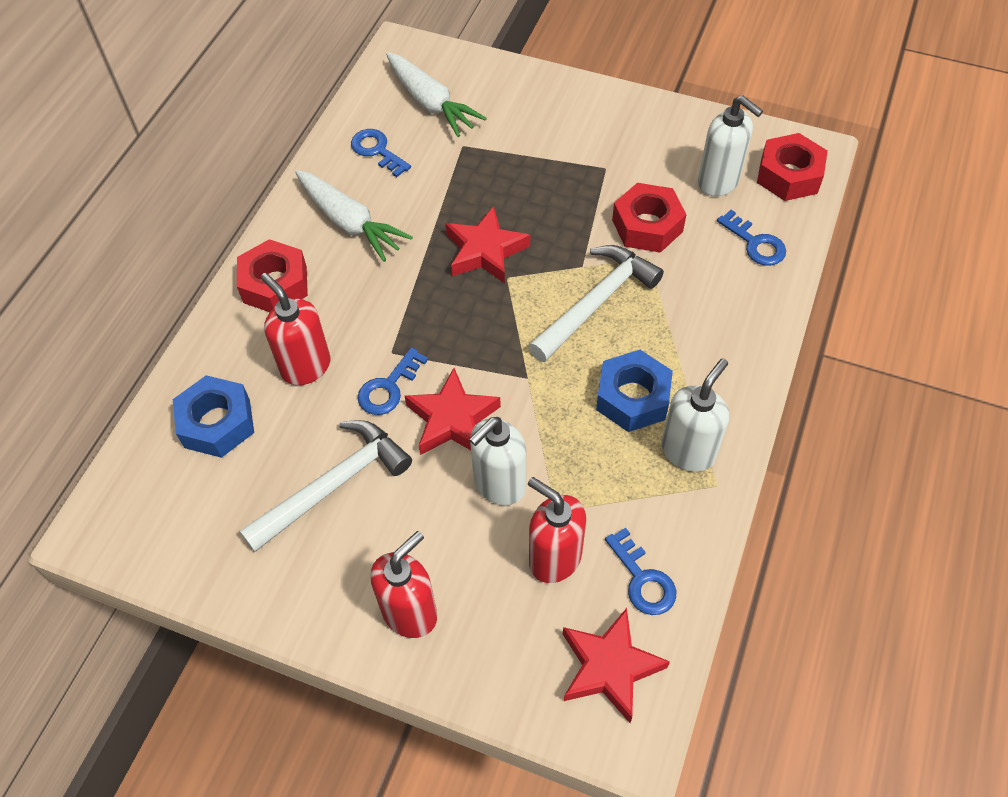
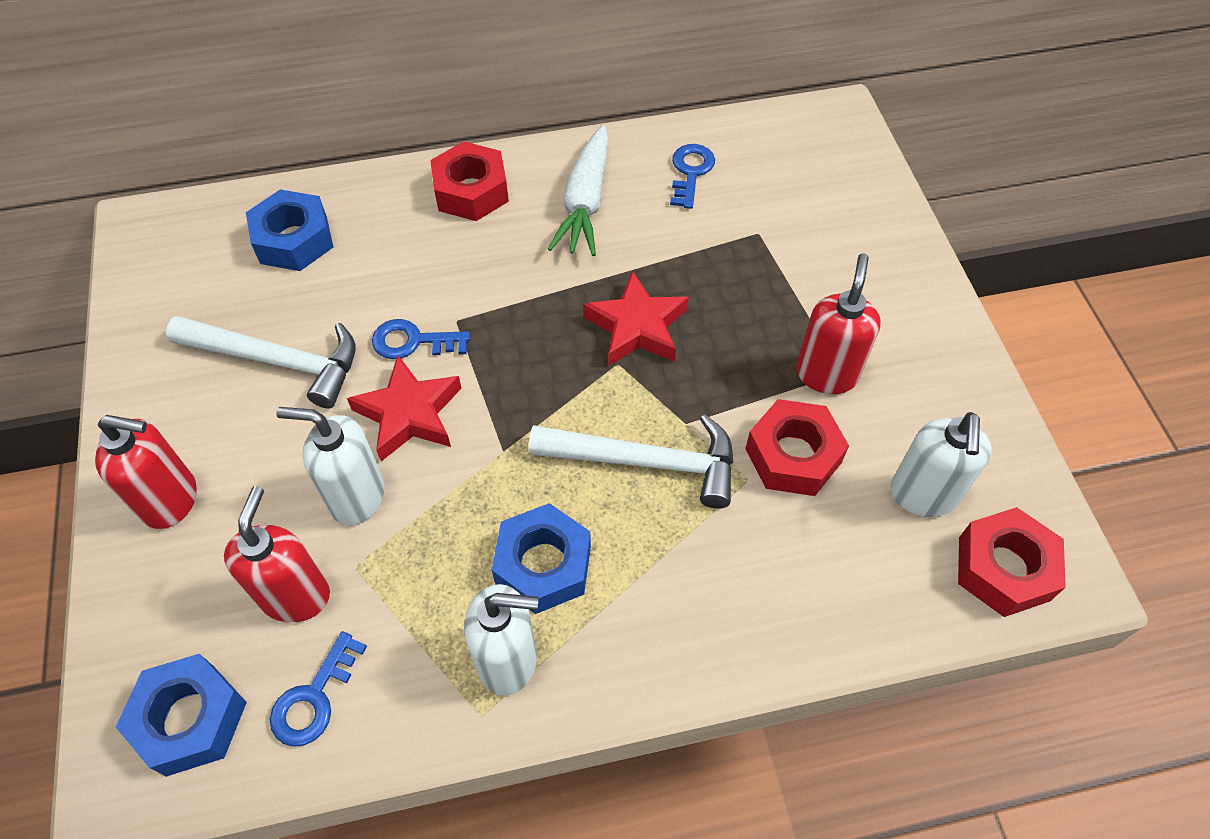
camera: 55 degrees right, 0 degrees up
red soap dispenser [261,273,331,385] -> red soap dispenser moved to [796,253,881,394]
white carrot [386,52,487,137] -> none
red star [563,608,670,723] -> blue nut [116,654,247,777]
blue key [717,210,786,266] -> none

